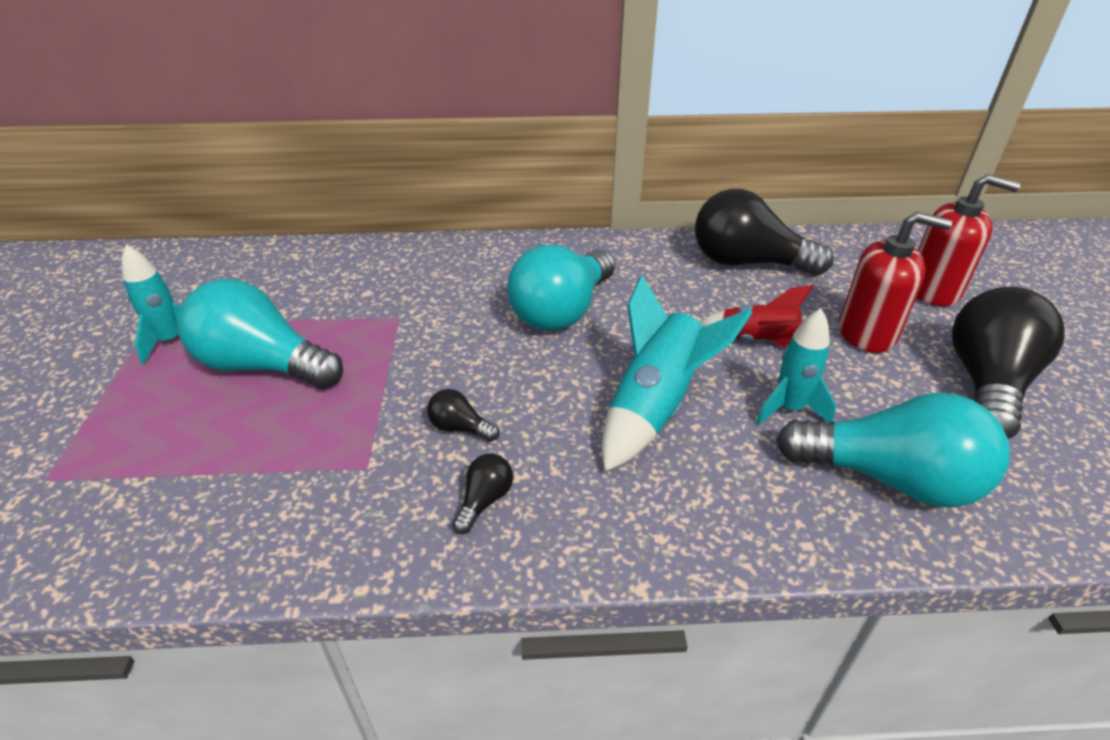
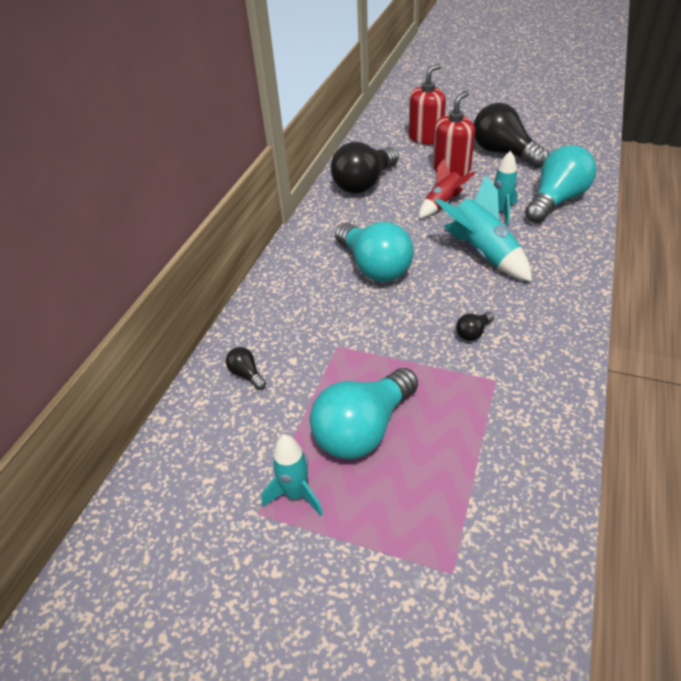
camera: 65 degrees left, 5 degrees up
black light bulb [452,454,513,534] -> black light bulb moved to [226,347,266,390]

